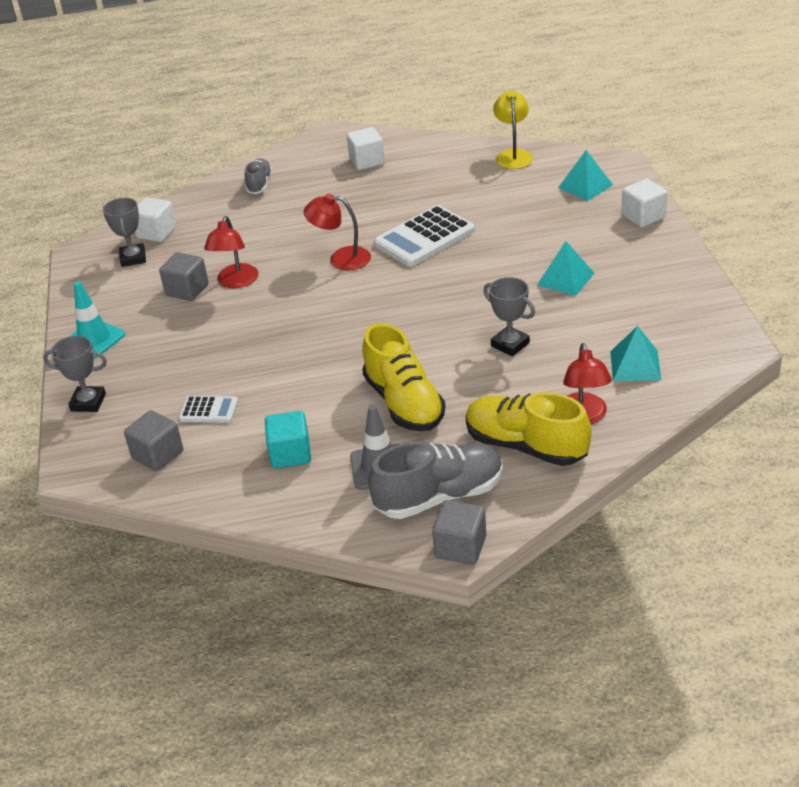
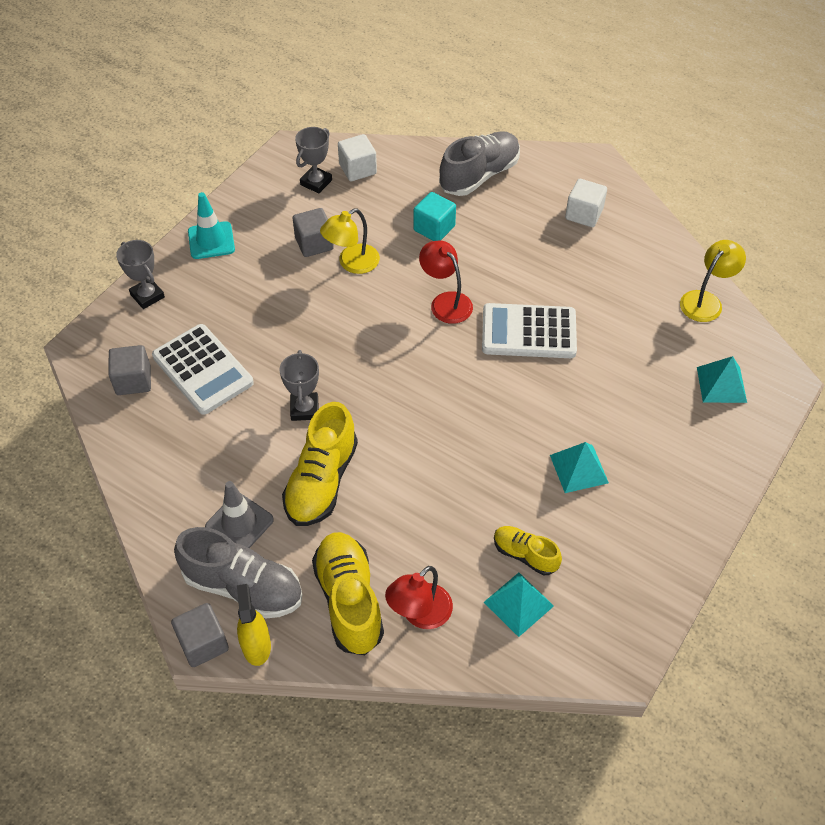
camera: 40 degrees right, 15 degrees up
white calculator [179,396,238,423] -> white calculator [152,324,254,415], size x1.92
red lamp [204,216,259,288] -> yellow lamp [320,209,380,274]
grey shoe [245,158,272,194] -> grey shoe [439,131,520,196], size x1.76
turquoise cube [265,411,311,468] -> turquoise cube moved to [413,192,456,241]
grey trophy [483,277,535,356] -> grey trophy moved to [279,350,319,421]
white cube [622,179,667,228] -> none
none -> yellow spray bottle [237,584,271,666]
none -> yellow shoe [494,526,562,575]

